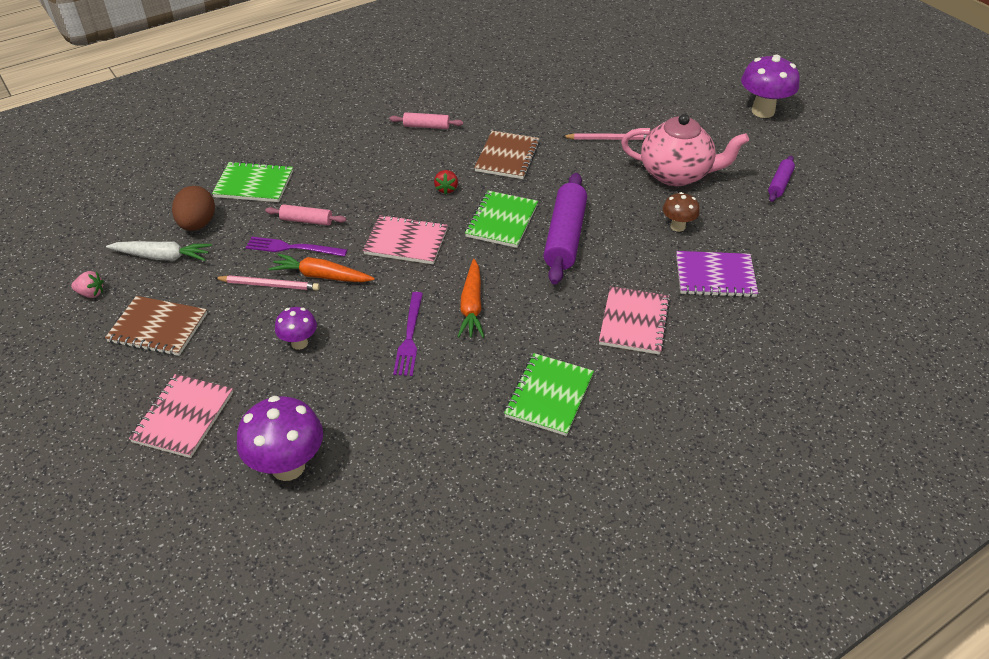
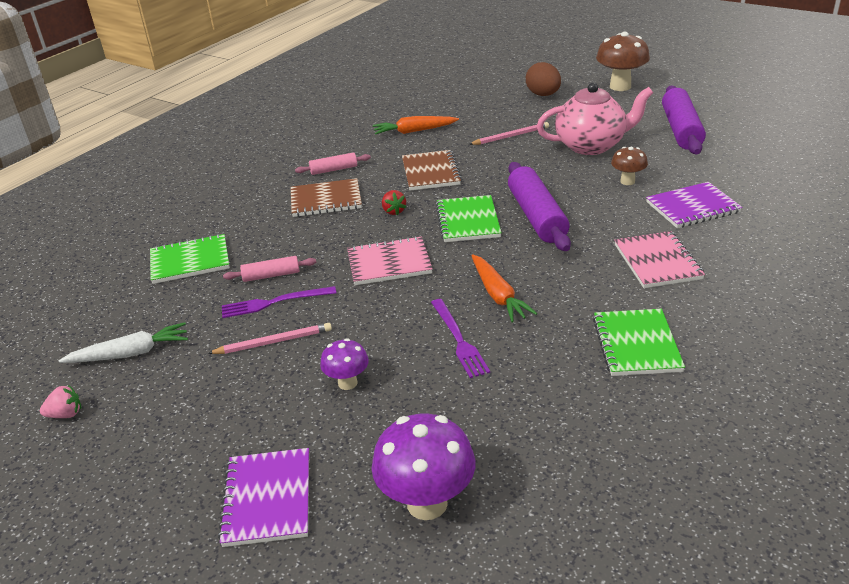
camera: 20 degrees left, 10 degrees down
brown notebook [105,296,207,356] -> brown notebook moved to [291,178,362,217]
pink notebook [129,374,233,458] -> purple notebook [218,448,309,547]
brown egg [172,186,215,231] -> brown egg moved to [526,62,561,96]
orange carrot [269,253,375,282] -> orange carrot moved to [373,116,459,135]
purple mushroom [741,55,800,118] -> brown mushroom [596,32,650,91]
purple rolling pin [768,156,795,202] -> purple rolling pin [662,85,706,154], size x1.96

